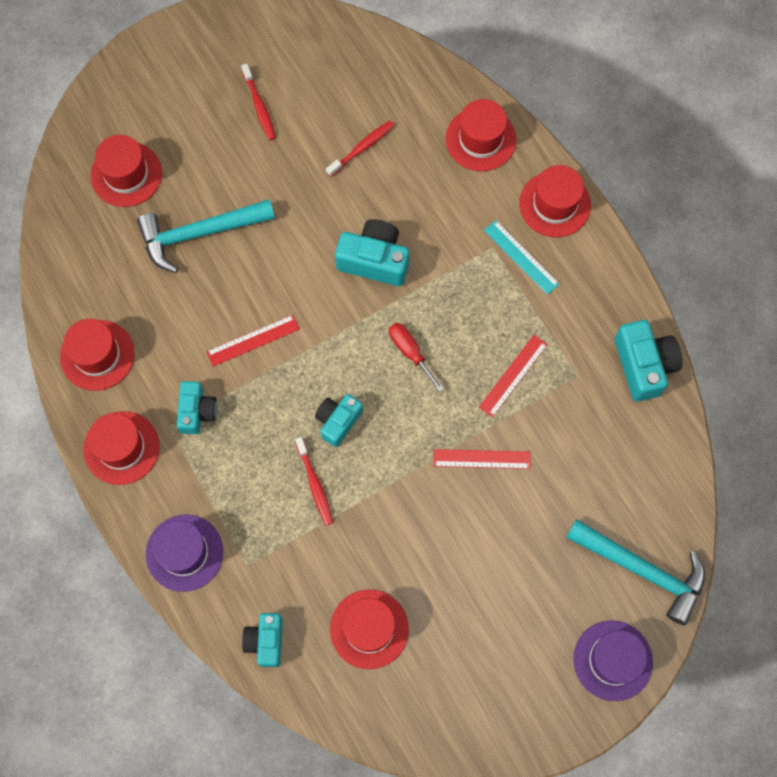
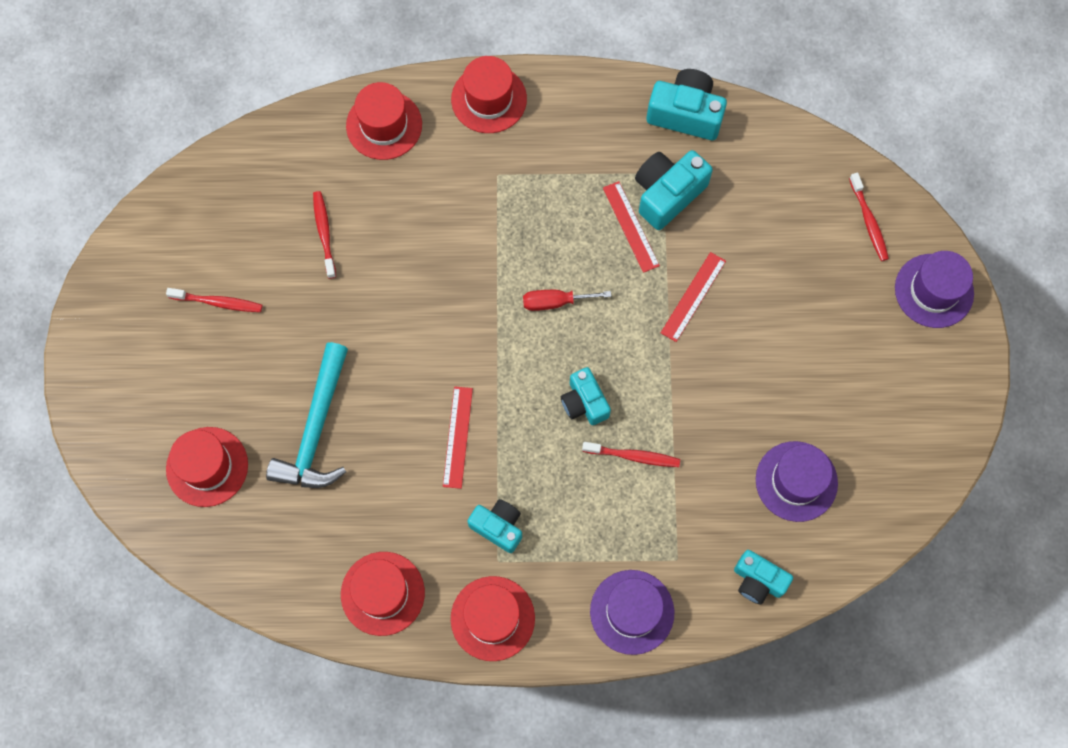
camera: 60 degrees left, 0 degrees up
red hat [330,590,409,669] -> purple hat [756,441,838,522]
turquoise camera [335,219,410,286] -> turquoise camera moved to [635,150,713,230]
turquoise ruler [484,220,559,295] -> none
turquoise hammer [566,519,705,625] -> red toothbrush [849,173,889,261]

